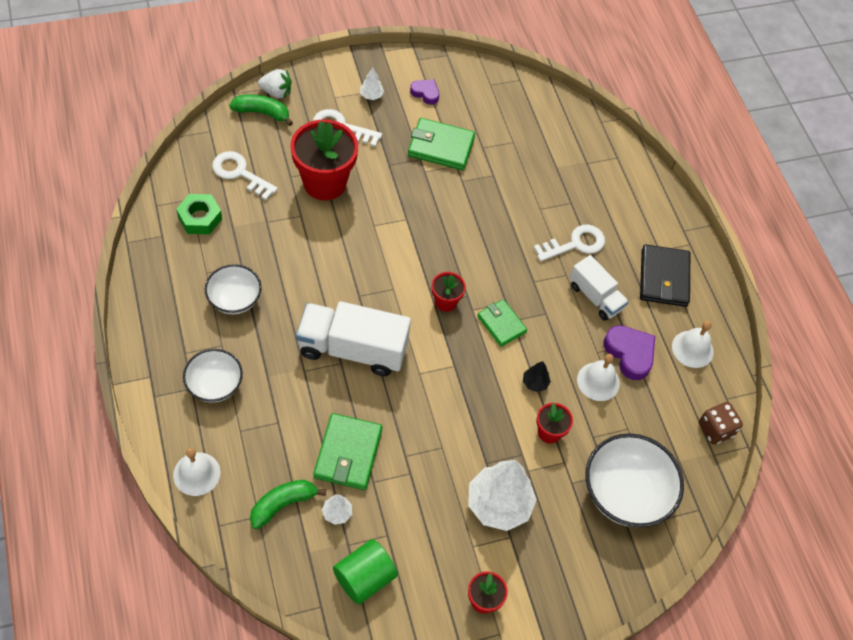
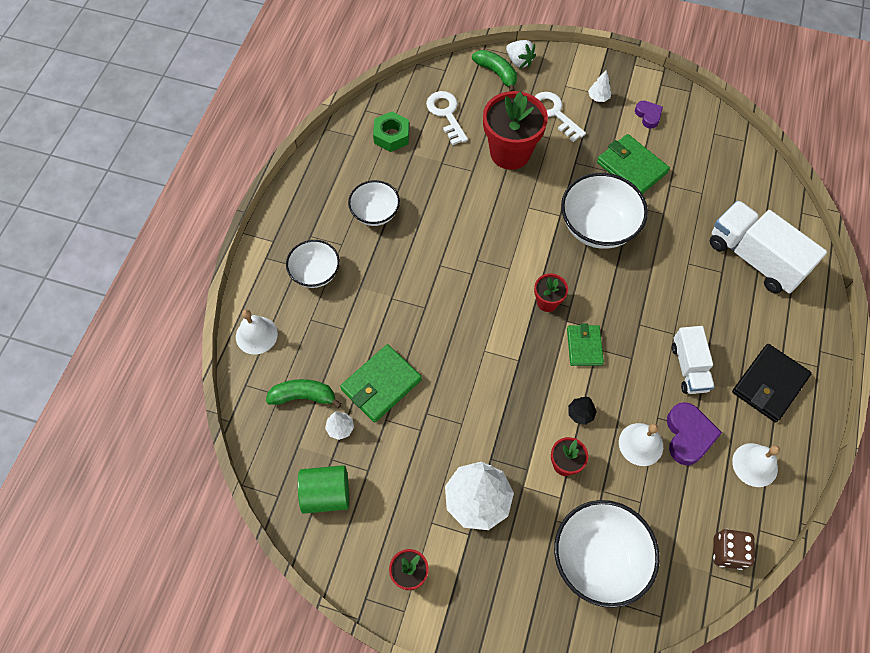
camera: 40 degrees right, 5 degrees up
white truck [296,301,411,376] -> white truck moved to [710,200,827,294]
white key [533,225,605,262] -> none
none -> white bowl [561,173,648,249]

